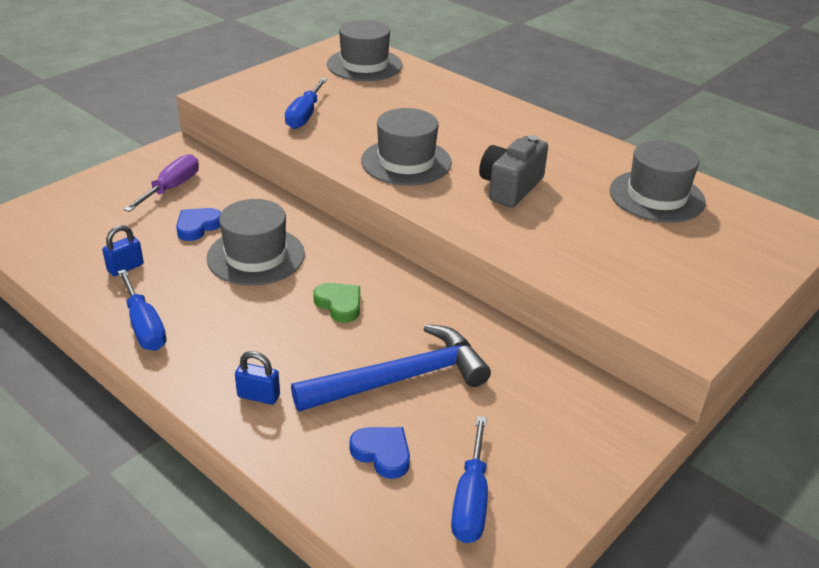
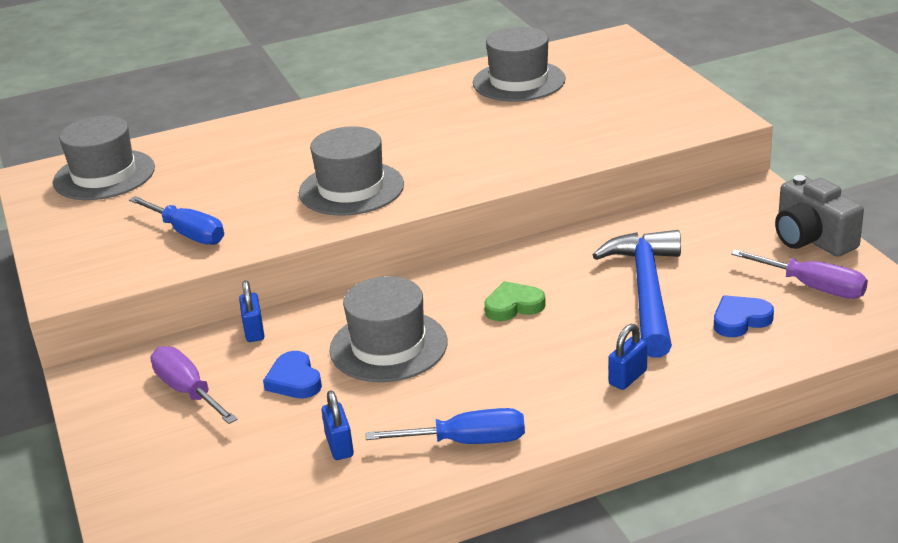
camera: 60 degrees left, 5 degrees down
blue screwdriver [451,416,488,543] -> purple screwdriver [731,249,868,299]
grey camera [479,135,548,207] -> grey camera moved to [775,175,864,257]
none -> blue padlock [239,280,264,342]

